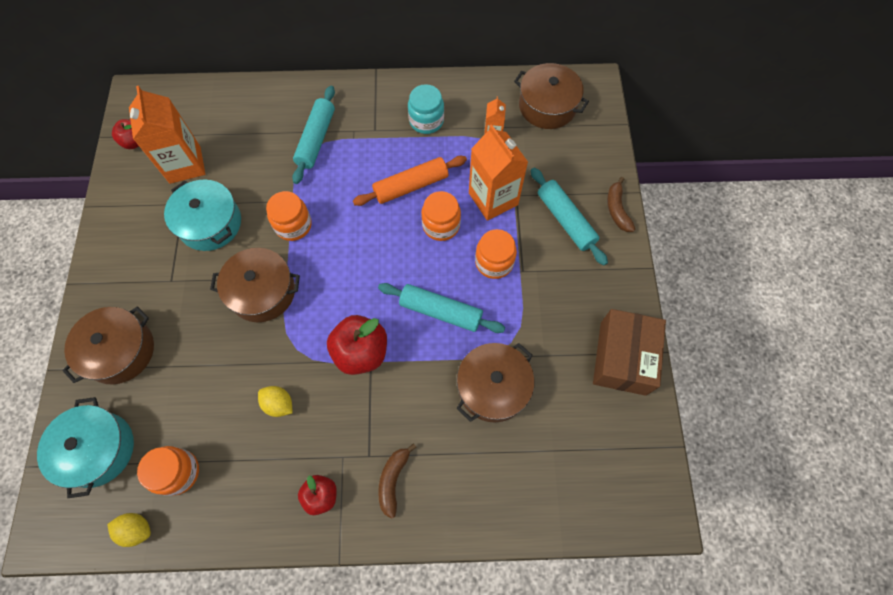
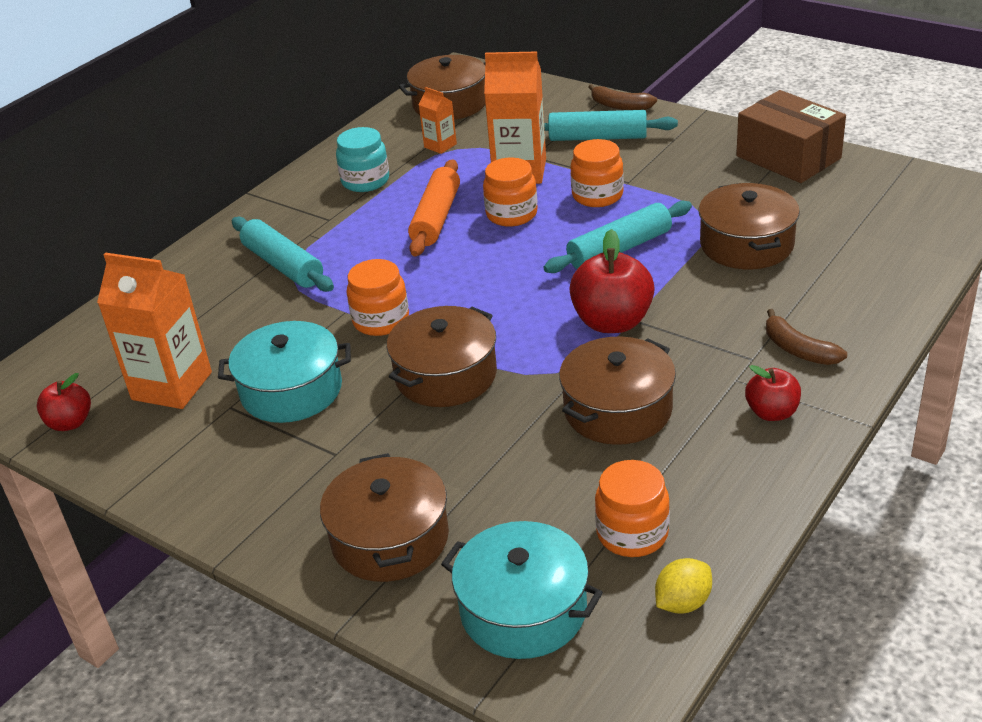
camera: 50 degrees left, 30 degrees down
yellow lemon [258,386,293,417] -> brown pot [559,336,676,445]

